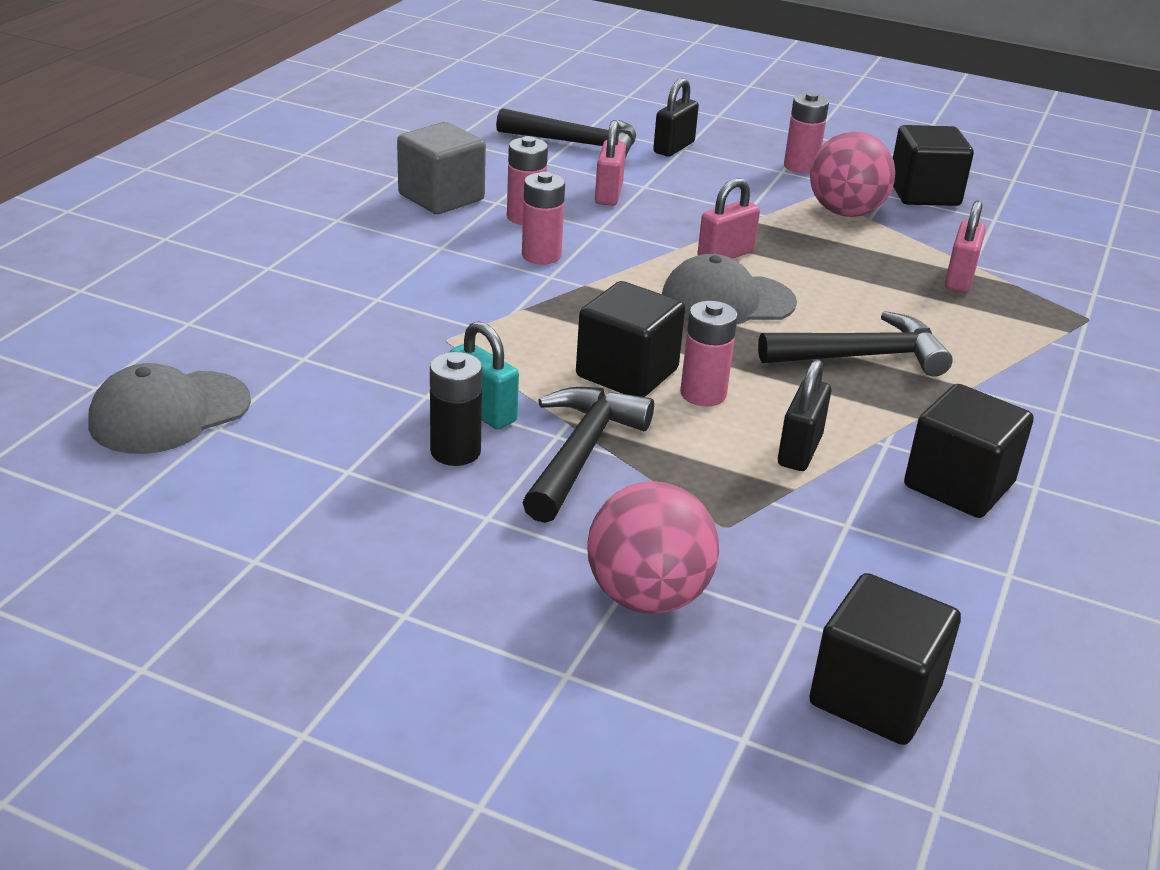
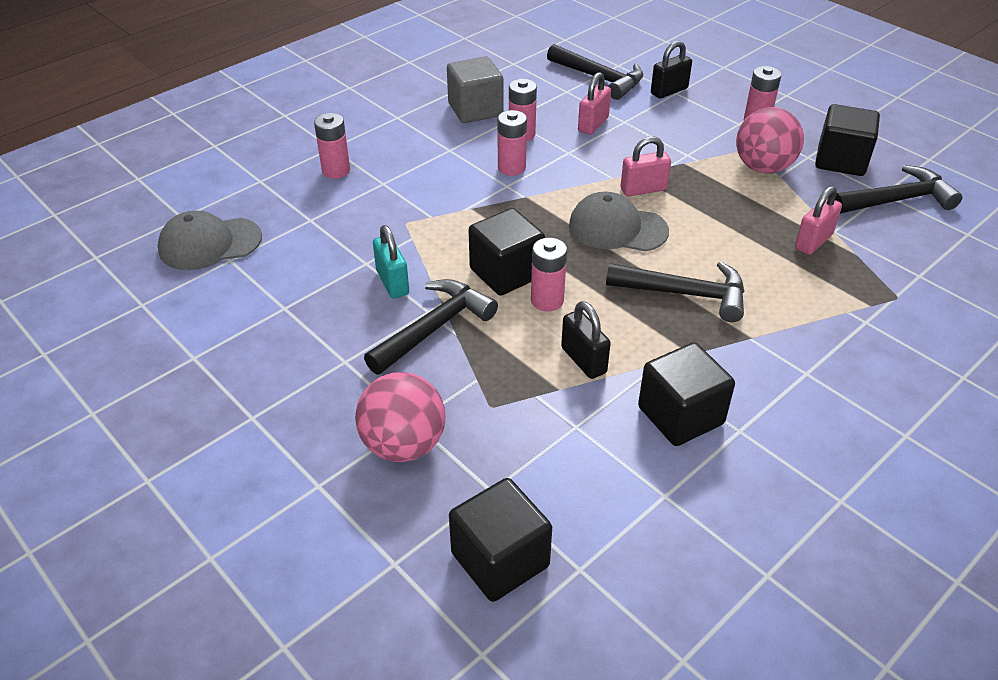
camera: 25 degrees right, 10 degrees up
black battery [430,352,482,466] -> none
black padlock [778,359,831,471] -> black padlock turned 75 degrees counterclockwise [561,301,611,379]
none -> pink battery [314,113,350,179]
none -> black hammer [835,165,962,214]

